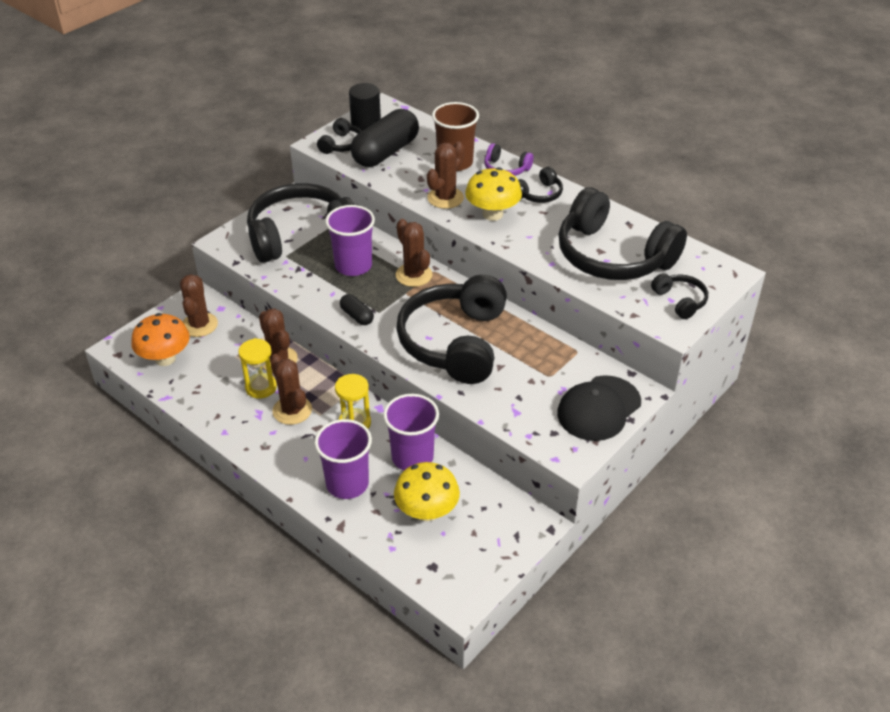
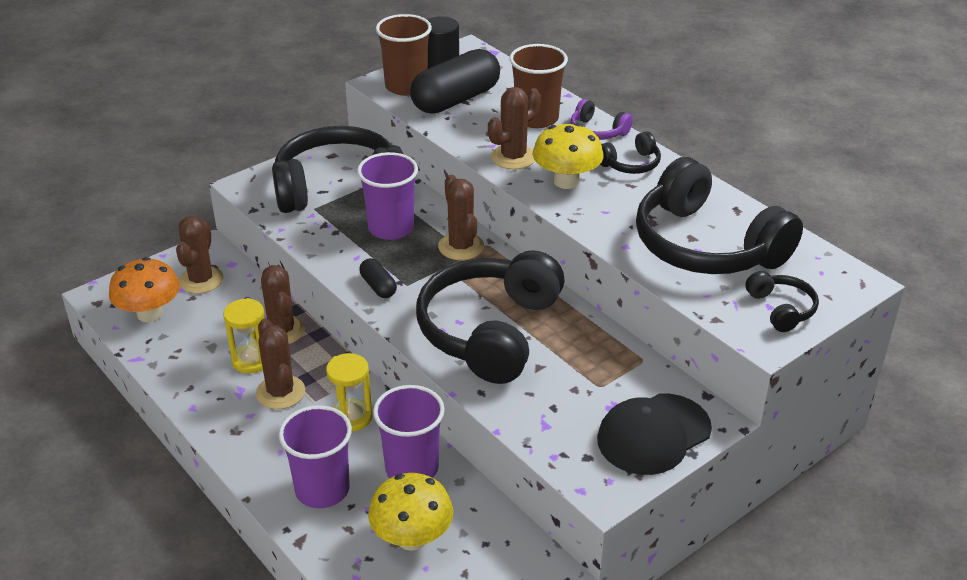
camera: 10 degrees right, 5 degrees down
black headphones [317,118,361,154] -> brown cup [376,14,432,96]

